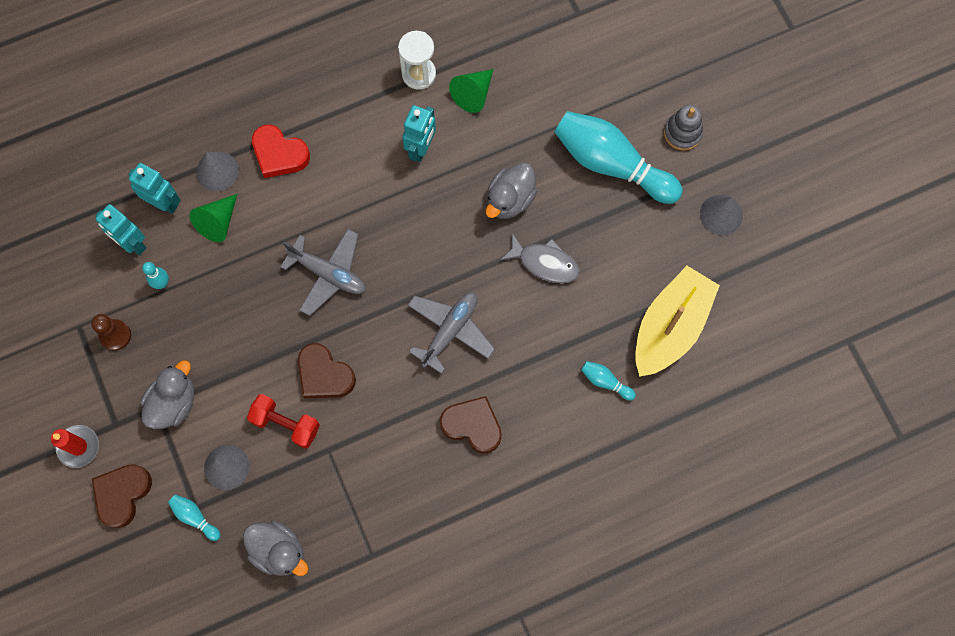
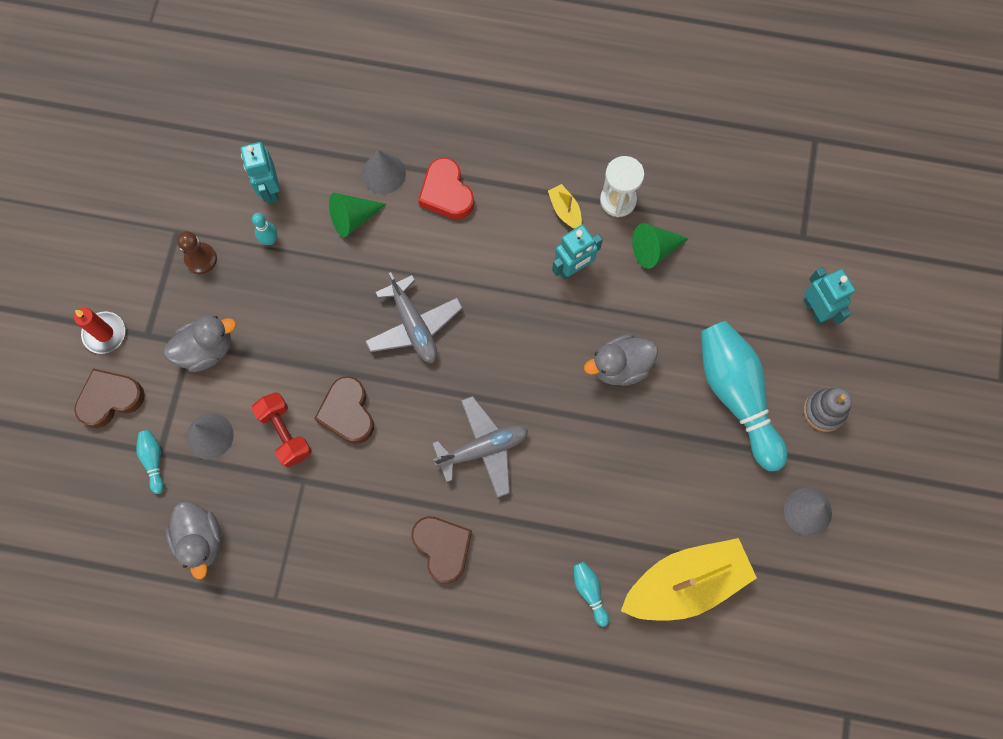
camera: 35 degrees right, 0 degrees up
turquoise robot [128,163,181,214] -> turquoise robot moved to [803,267,855,325]
grey fish [500,233,579,283] -> none
none -> yellow boat [548,184,582,229]

